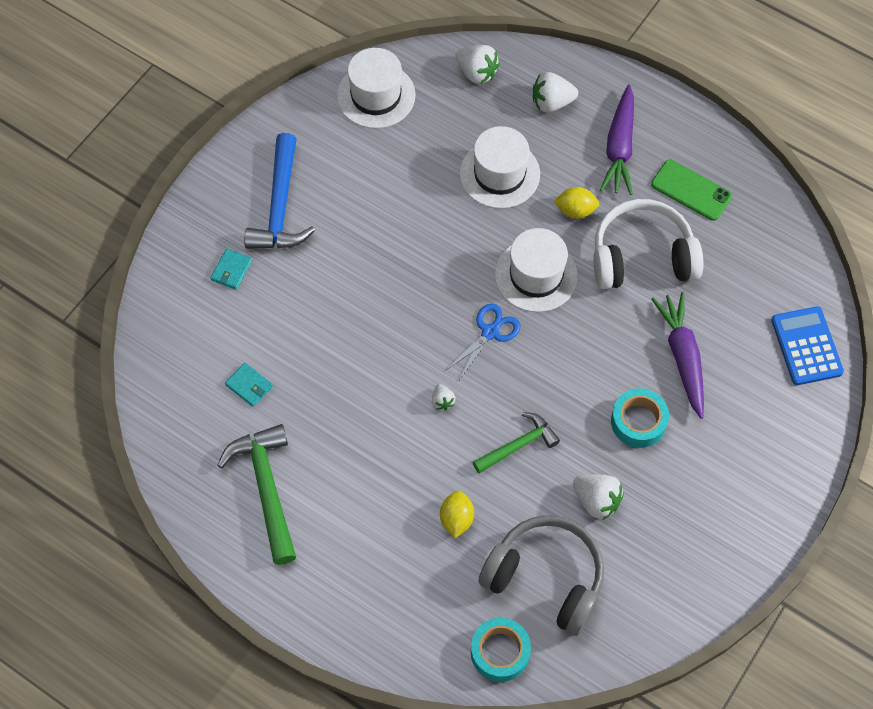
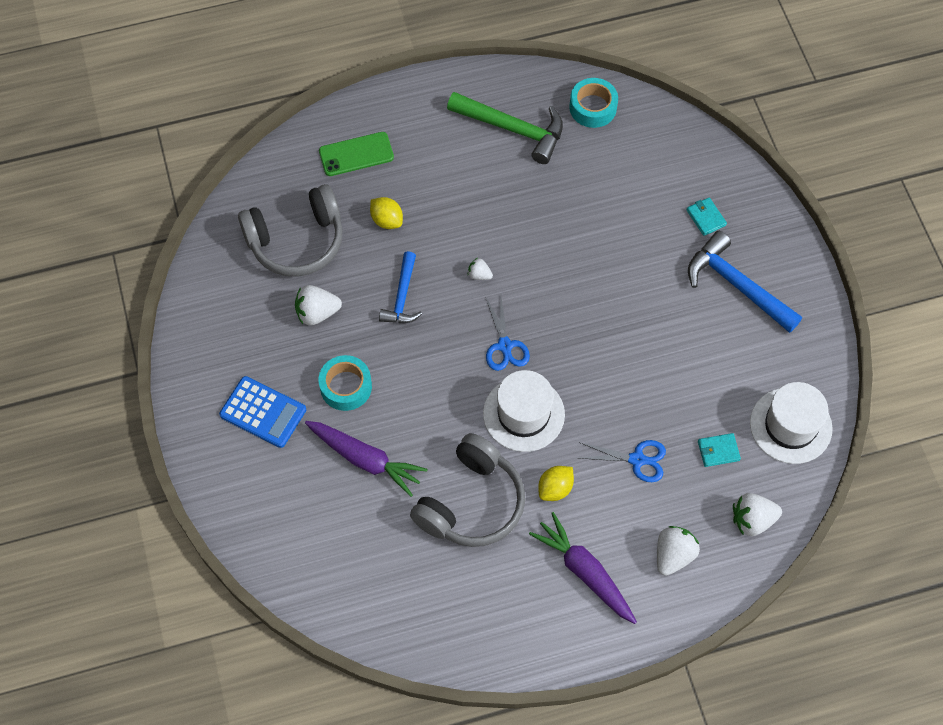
camera: 130 degrees right, 0 degrees up
turquoise wallet [225,363,273,407] -> turquoise wallet moved to [698,433,741,467]
white hat [460,126,540,209] -> blue scissors [579,440,666,482]
turquoise tape [471,618,531,682] -> turquoise tape moved to [569,78,618,128]
green hammer [473,412,560,473] -> blue hammer [379,251,422,323]
white headphones [594,199,703,290] -> grey headphones [410,433,525,547]
green phone [651,160,732,221] -> green phone moved to [319,132,394,176]
blue calculator [771,306,844,385] -> blue calculator moved to [219,376,306,448]

